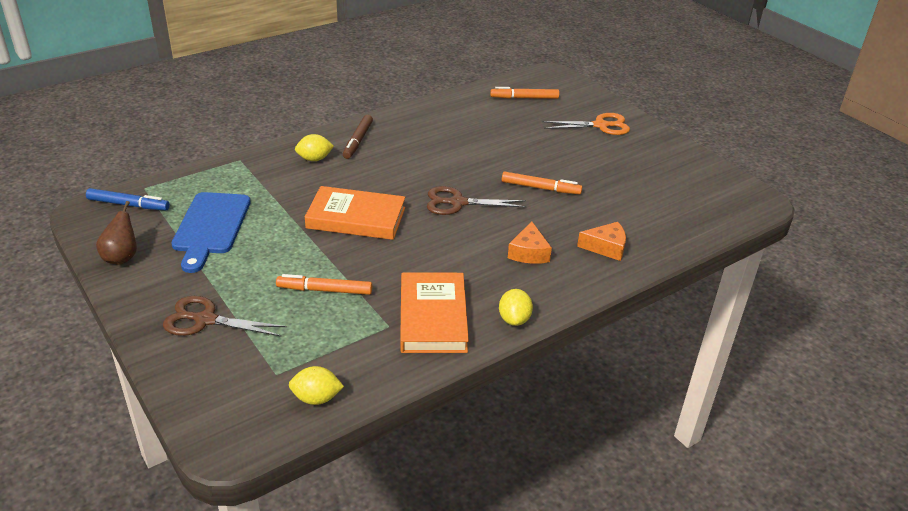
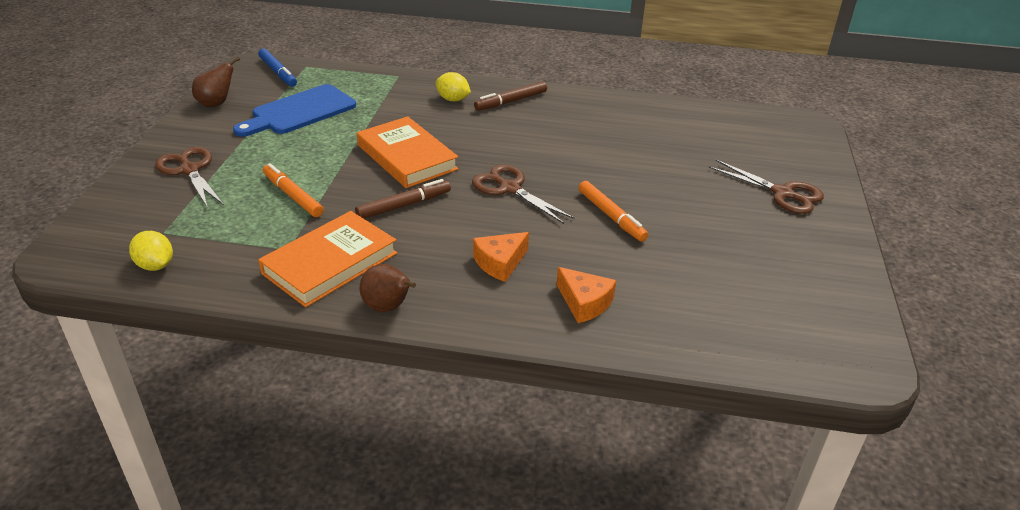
camera: 45 degrees right, 0 degrees up
orange marker [490,87,559,99] -> none
yellow lemon [499,289,533,326] -> brown pear [360,264,416,312]
orange scissors [542,113,630,135] -> brown scissors [709,160,824,214]
none -> brown marker [355,179,451,219]

